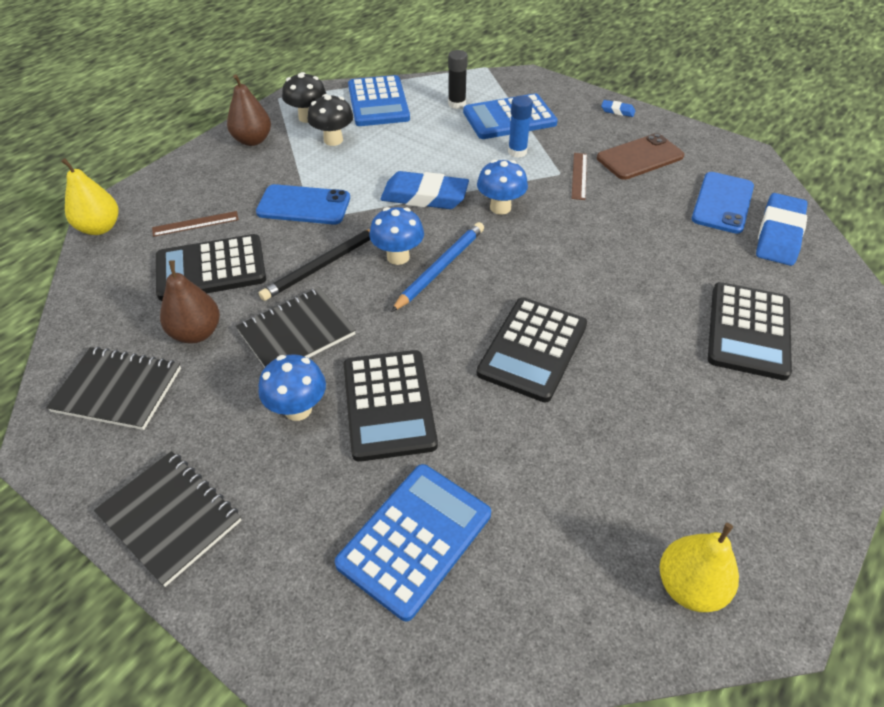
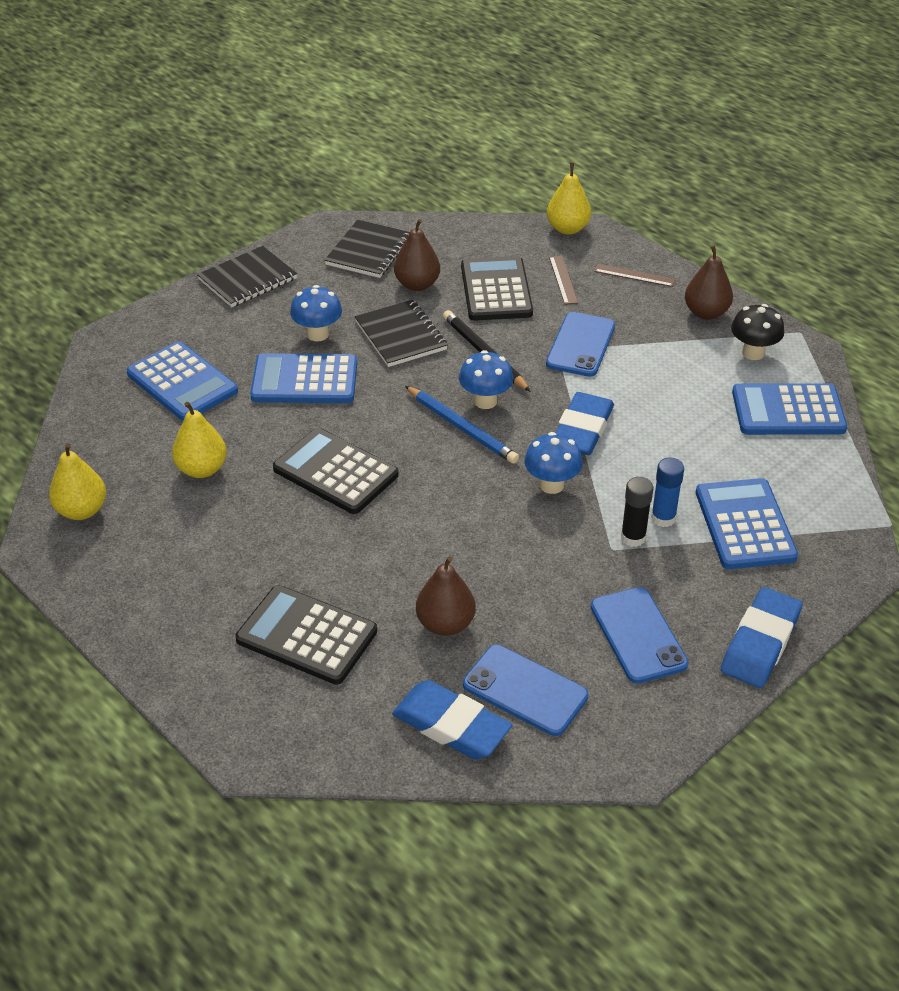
camera: 100 degrees right, 5 degrees down
black mushroom [308,94,353,146] -> none
black calculator [344,350,438,462] -> blue calculator [250,353,357,403]
black glue stick [448,50,468,109] -> black glue stick moved to [621,477,653,547]
brown ruler [572,153,587,200] -> brown ruler moved to [594,264,676,287]
brown phone [597,133,685,180] -> blue phone [591,587,688,683]
blue eraser [601,100,635,117] -> blue eraser [721,587,802,688], size x2.21
none -> yellow pear [172,402,227,478]
none -> brown pear [416,556,476,636]

